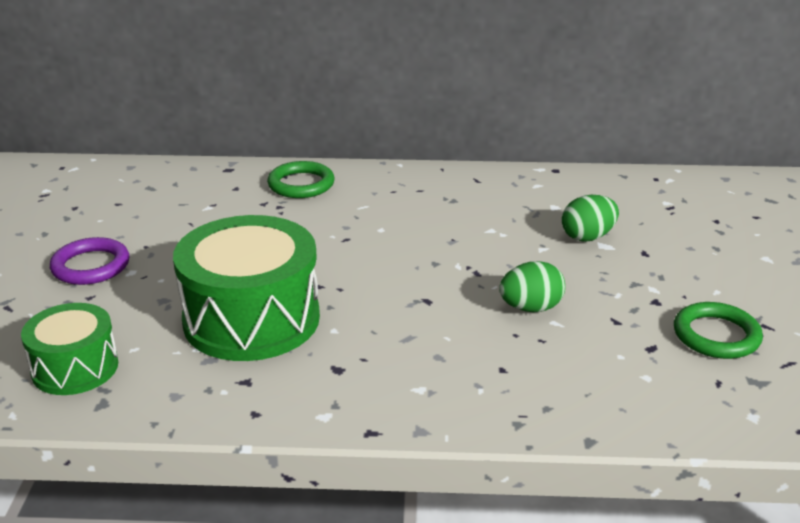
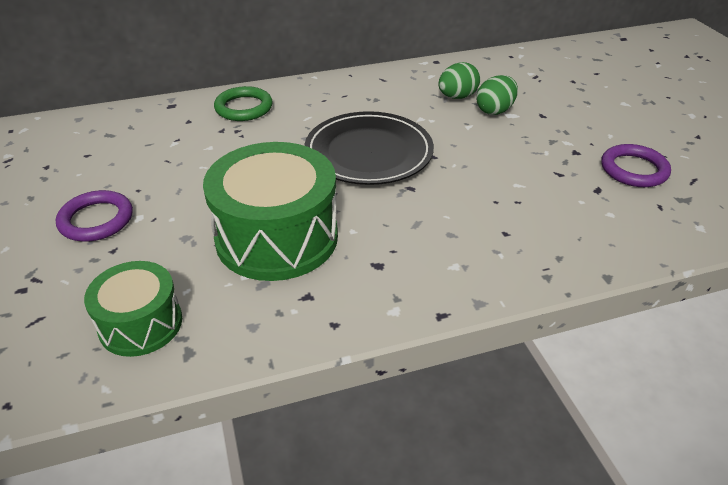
camera: 20 degrees left, 10 degrees up
green egg [499,261,565,312] -> green egg moved to [438,62,480,99]
green ring [674,302,763,359] -> purple ring [601,144,671,187]
none -> black plate [304,111,434,185]

